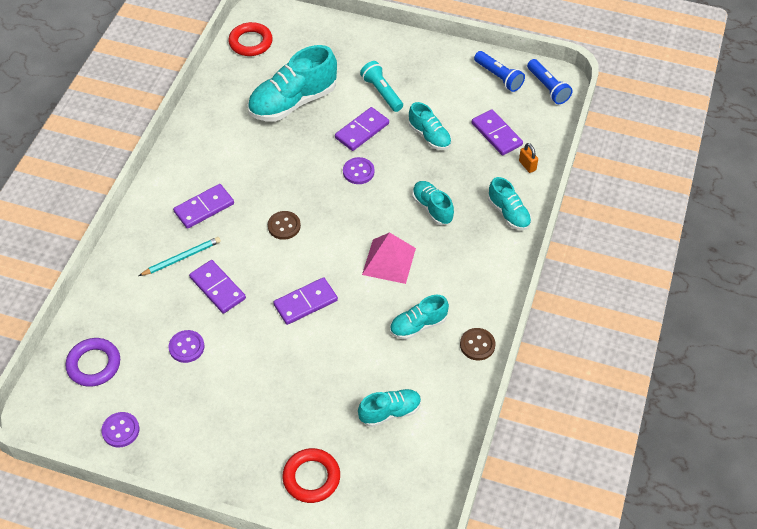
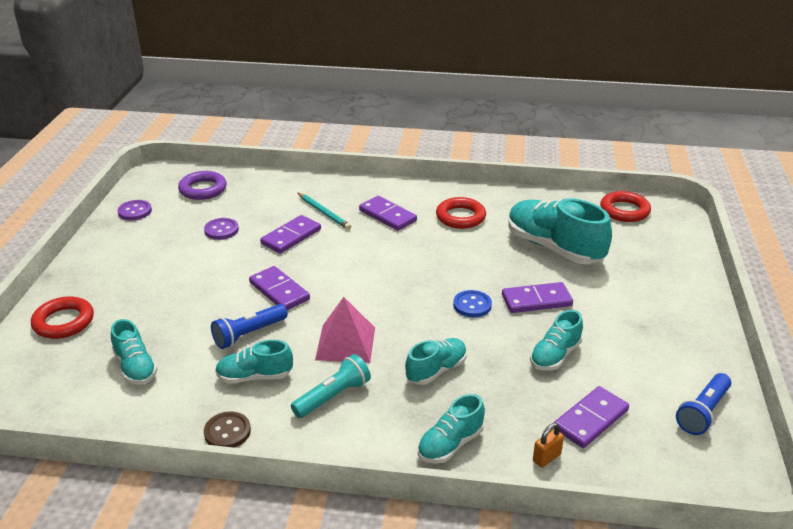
camera: 80 degrees right, 20 degrees down
brown button [268,211,301,240] -> none
purple domino [335,107,389,151] -> purple domino turned 45 degrees counterclockwise [502,282,573,313]
purple button [343,157,375,184] -> blue button [453,290,492,317]
turquoise flashlight [360,61,403,112] -> turquoise flashlight moved to [291,354,371,418]
turquoise shoe [390,295,449,340] -> turquoise shoe turned 60 degrees counterclockwise [215,340,293,384]
blue flashlight [527,59,573,104] -> blue flashlight moved to [211,304,288,349]
none -> red ring [436,197,486,229]

